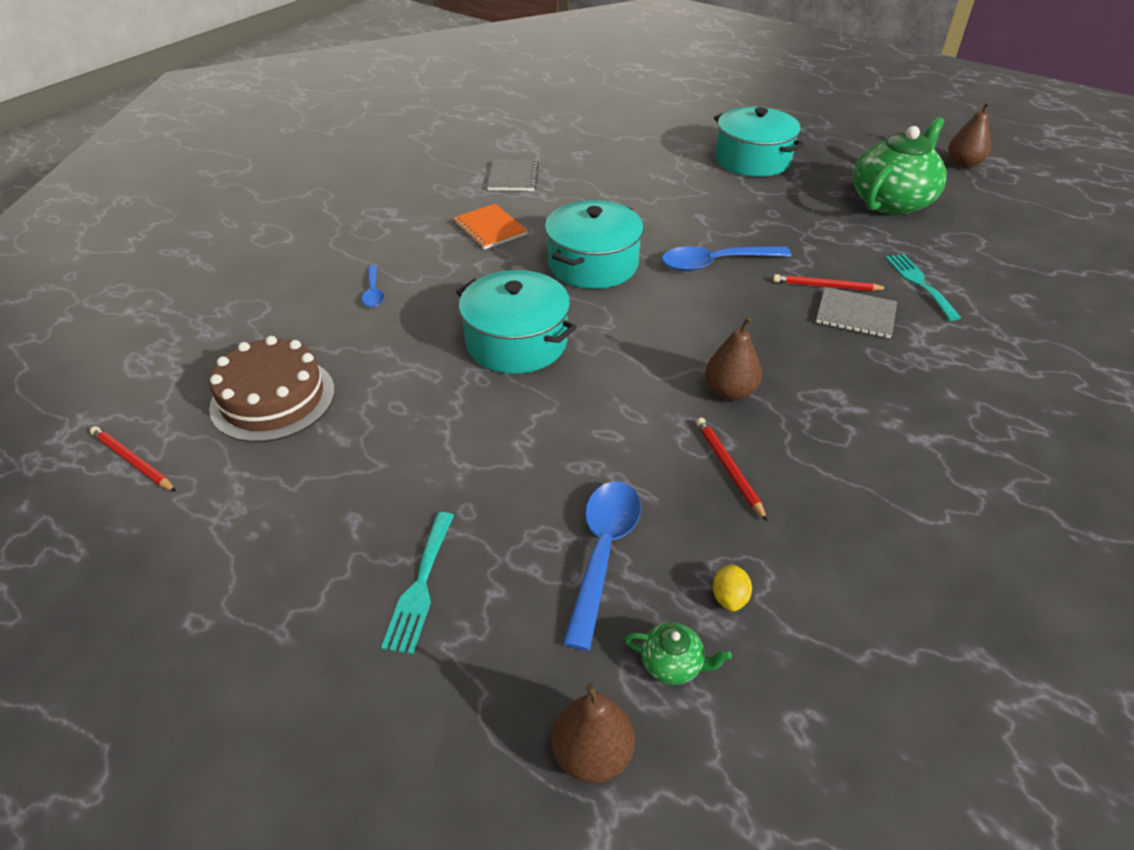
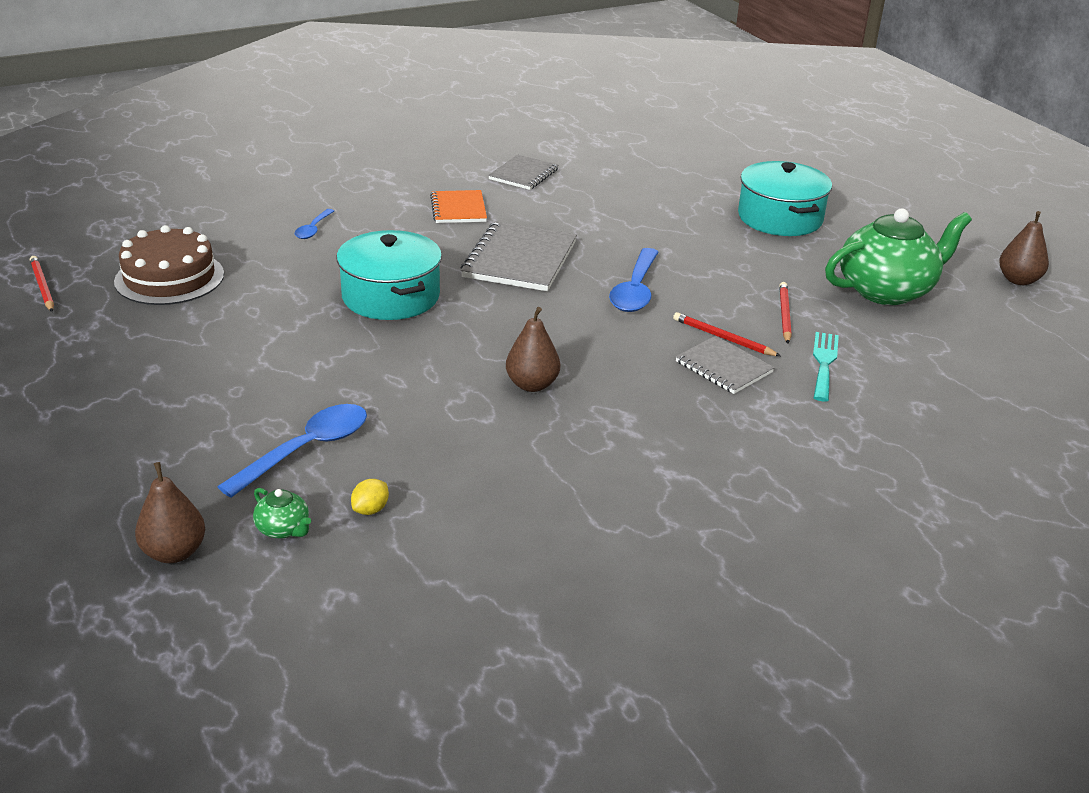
camera: 25 degrees right, 10 degrees down
turquoise fork [381,512,454,654] -> none
turquoise pot [545,200,643,289] -> grey notebook [461,221,577,291]
blue spoon [662,246,791,271] -> blue spoon turned 90 degrees counterclockwise [609,248,658,312]
red pencil [696,418,768,522] -> red pencil moved to [779,282,792,344]

